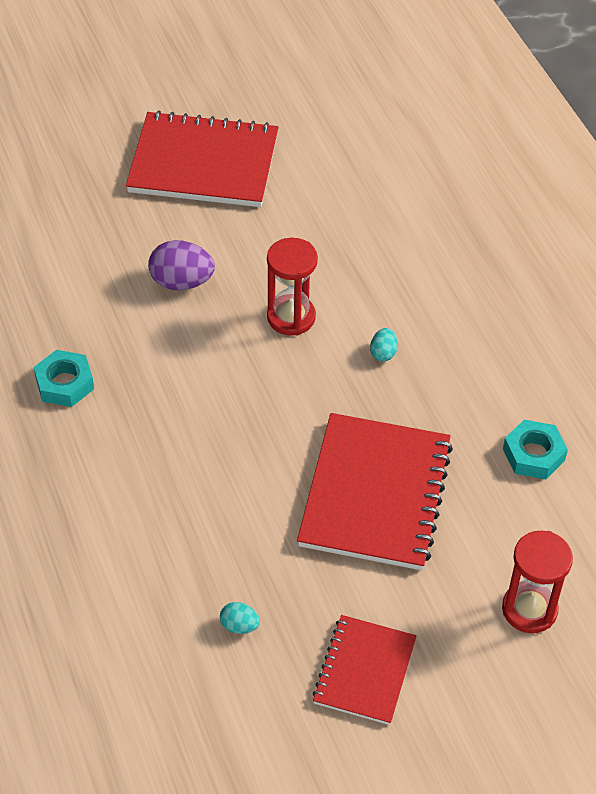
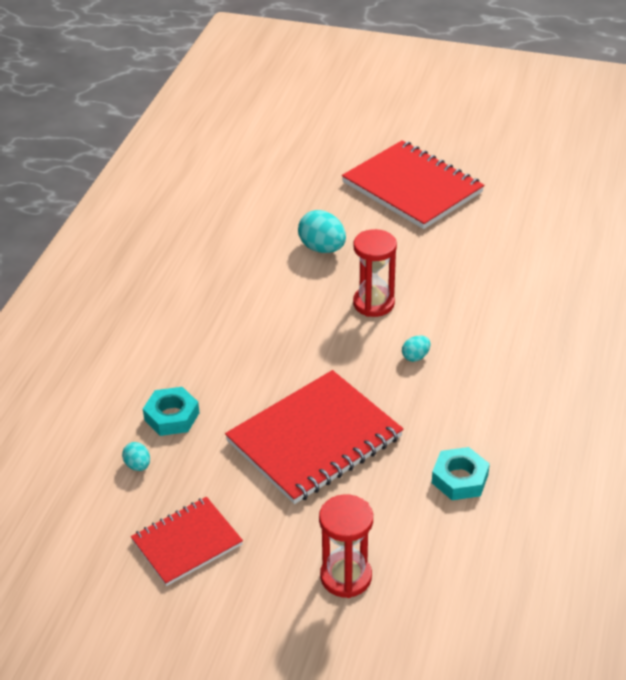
camera: 40 degrees right, 10 degrees down
turquoise nut [34,350,94,407] -> turquoise nut moved to [143,387,199,436]
purple egg [148,240,215,290] -> turquoise egg [298,210,346,253]

